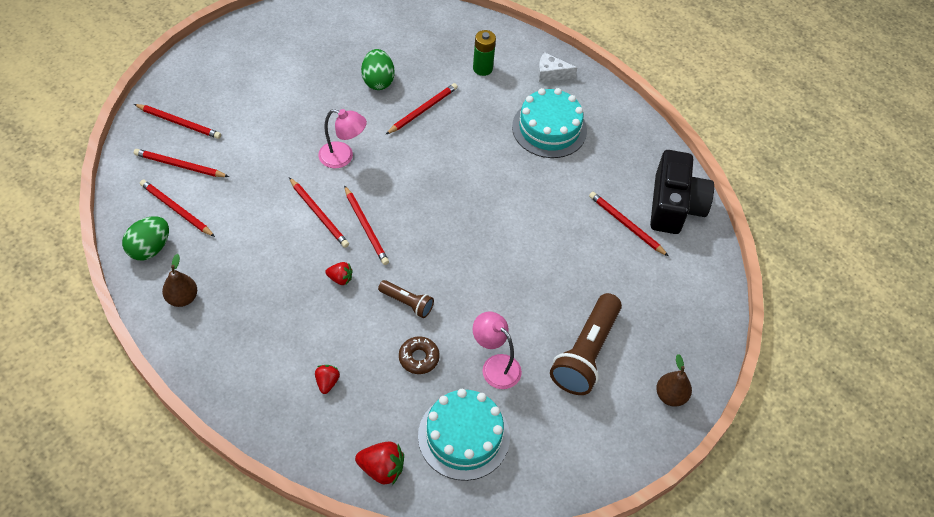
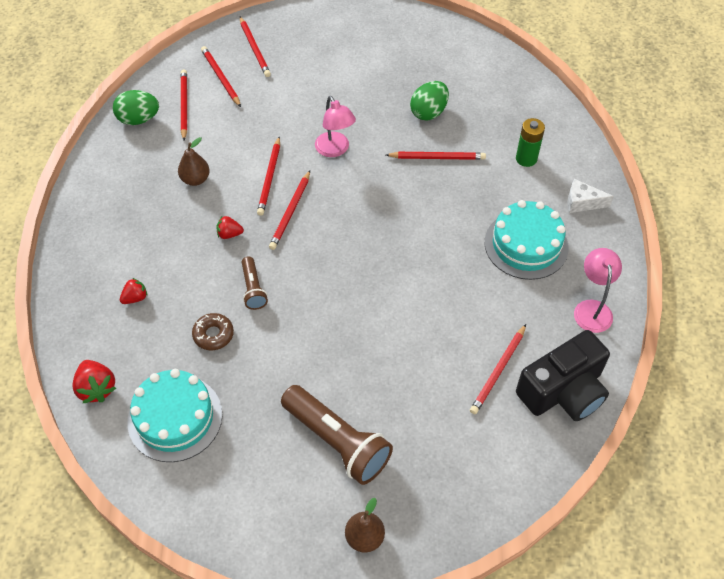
camera: 50 degrees right, 0 degrees up
brown pear [162,254,197,307] -> brown pear moved to [178,137,210,186]
red strawberry [325,262,353,285] -> red strawberry turned 120 degrees clockwise [216,216,244,239]
pink lamp [473,311,522,389] -> pink lamp moved to [574,248,622,333]
white cheese [538,52,577,82] -> white cheese turned 45 degrees counterclockwise [567,179,614,213]
brown flashlight [550,293,622,395] -> brown flashlight turned 120 degrees counterclockwise [281,385,393,485]
red pencil [589,192,668,256] -> red pencil turned 150 degrees counterclockwise [470,324,526,414]

